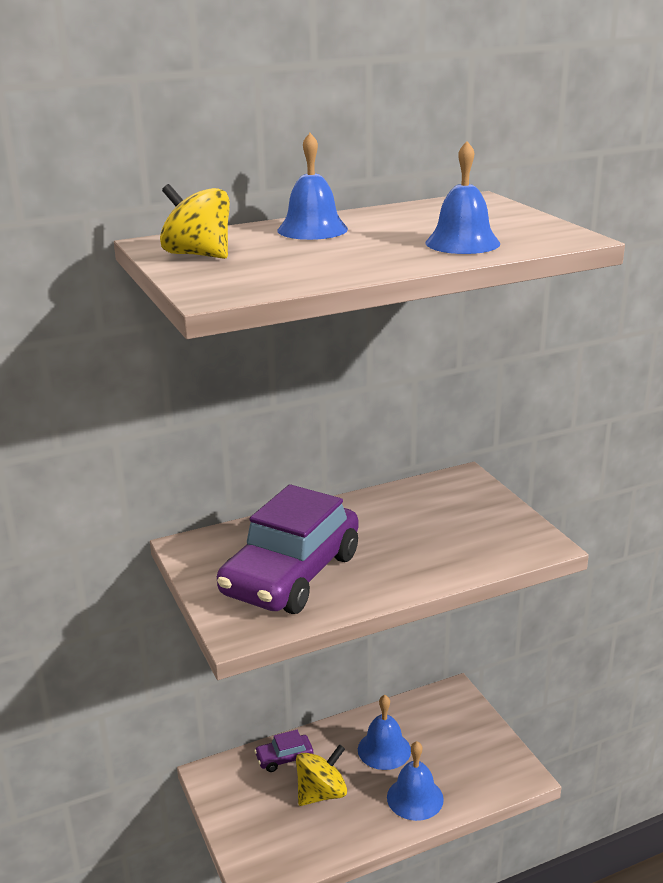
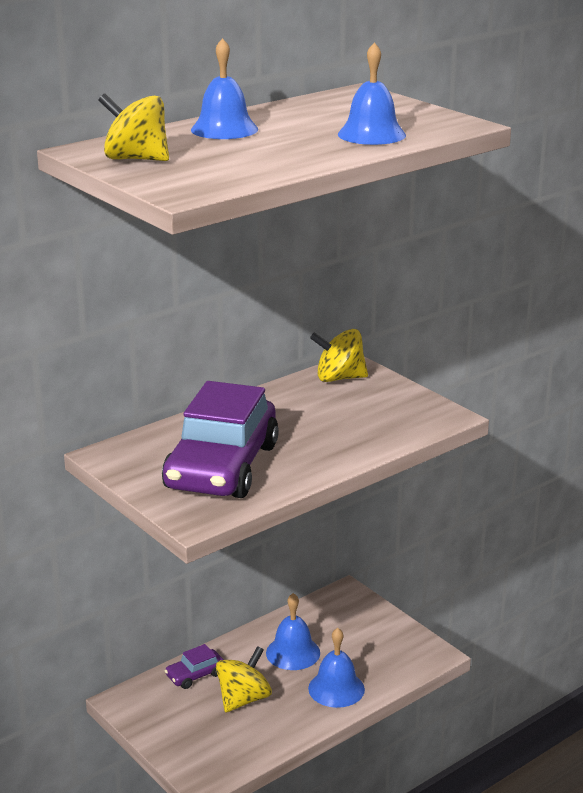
camera: 15 degrees left, 0 degrees up
none -> yellow spinning top [310,329,368,382]

